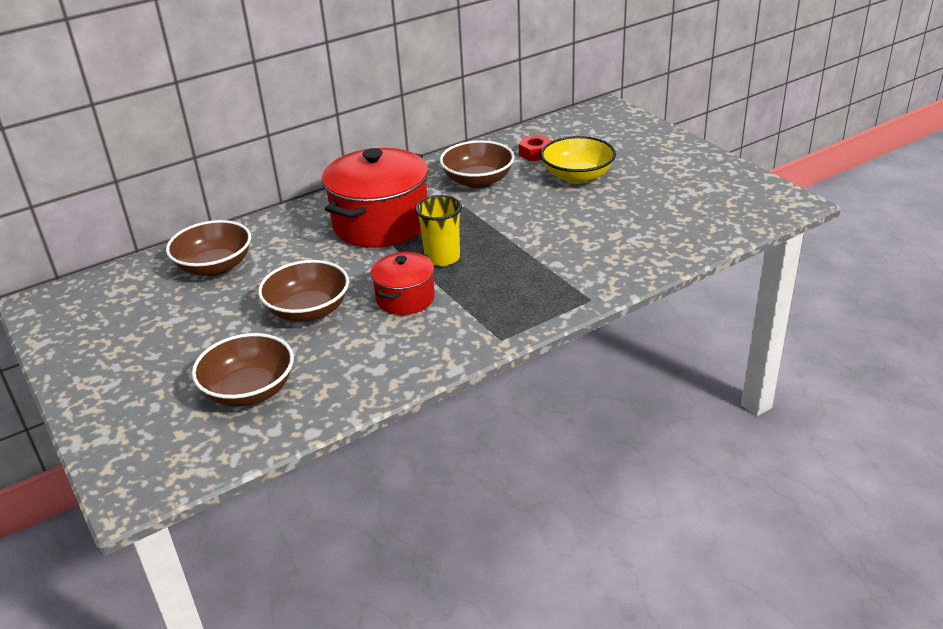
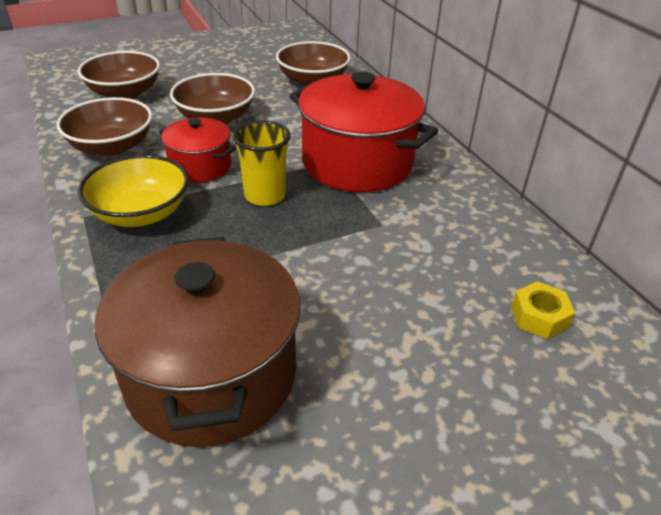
camera: 95 degrees right, 5 degrees up
brown bowl [440,140,515,188] -> brown bowl moved to [56,97,152,156]
red nut [519,135,552,161] -> yellow nut [511,281,575,339]
yellow bowl [541,136,616,184] -> yellow bowl moved to [78,155,189,227]
none -> brown pot [95,237,301,447]

